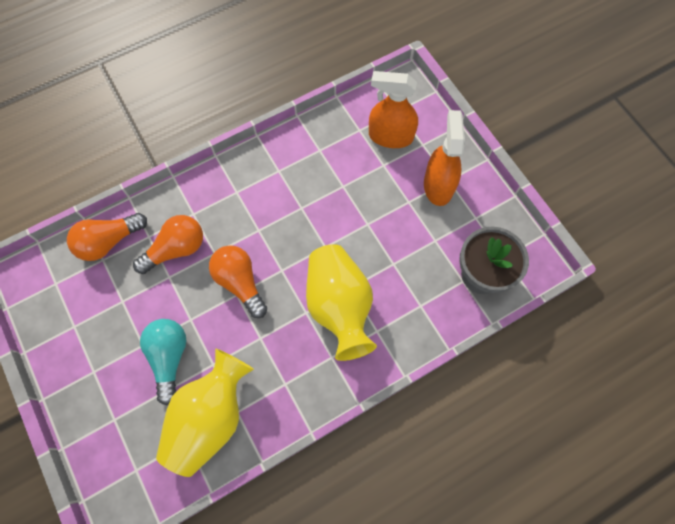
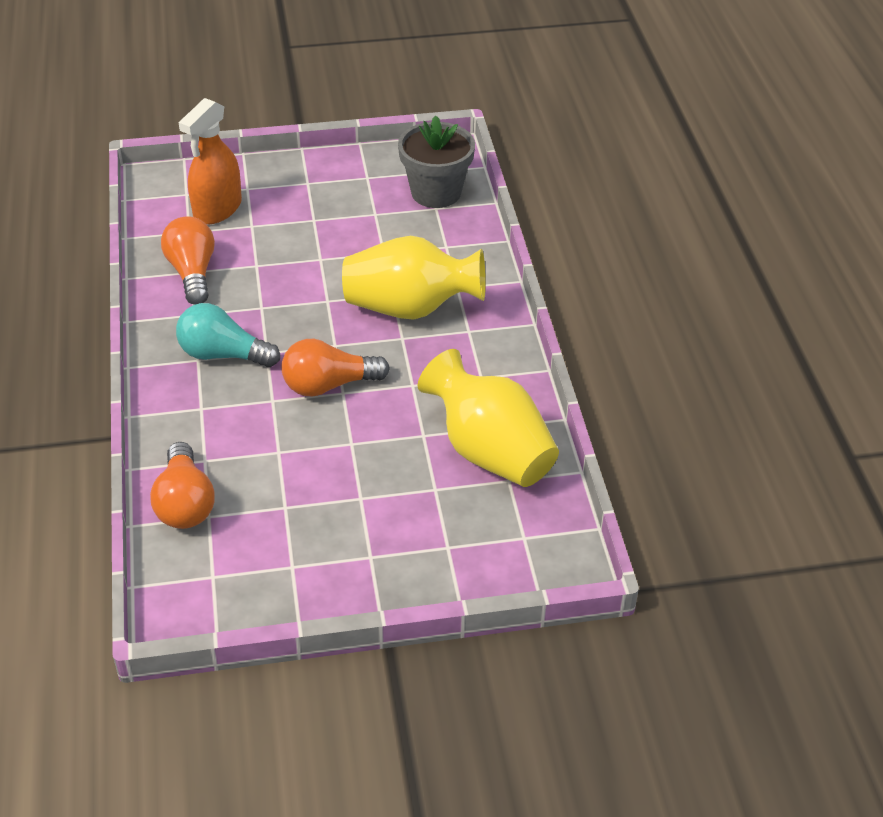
camera: 70 degrees left, 25 degrees down
orange light bulb [133,215,203,274] -> orange light bulb moved to [161,216,215,305]
turquoise light bulb [140,319,186,405] -> turquoise light bulb moved to [176,303,280,367]
orange spray bottle [424,110,465,206] -> none

